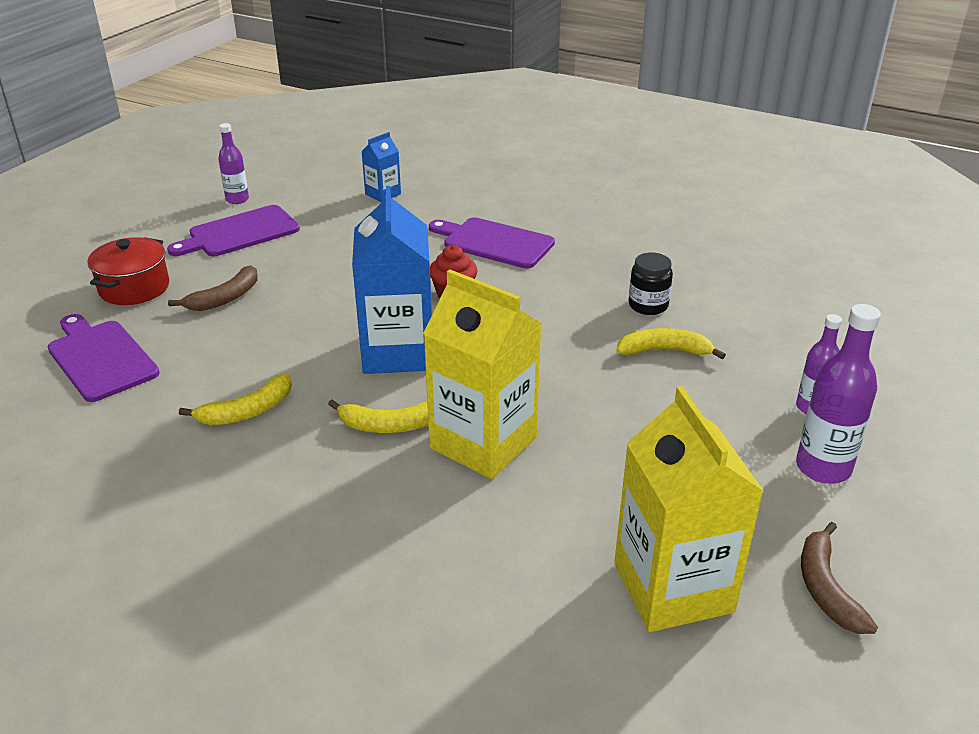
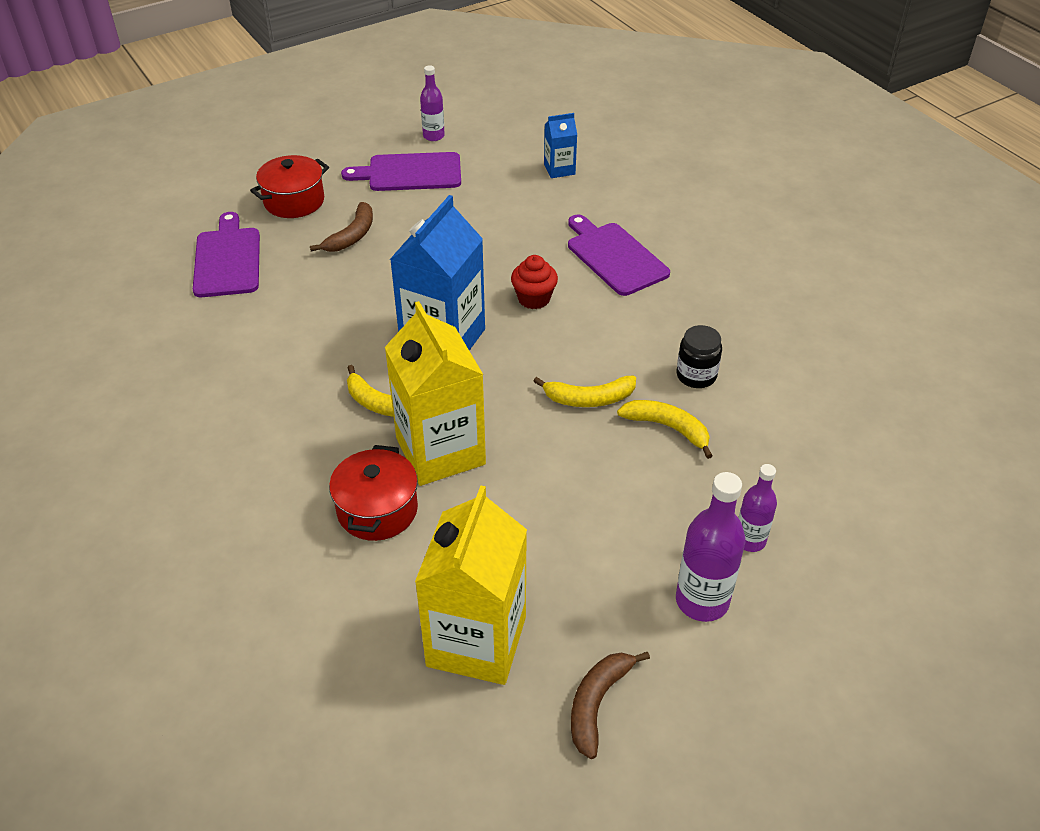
camera: 30 degrees right, 10 degrees up
brown banana [168,265,258,311] -> brown banana turned 45 degrees counterclockwise [310,202,373,252]
yellow banana [179,373,292,425] -> yellow banana moved to [533,376,636,407]
none -> red pot [329,445,418,541]

